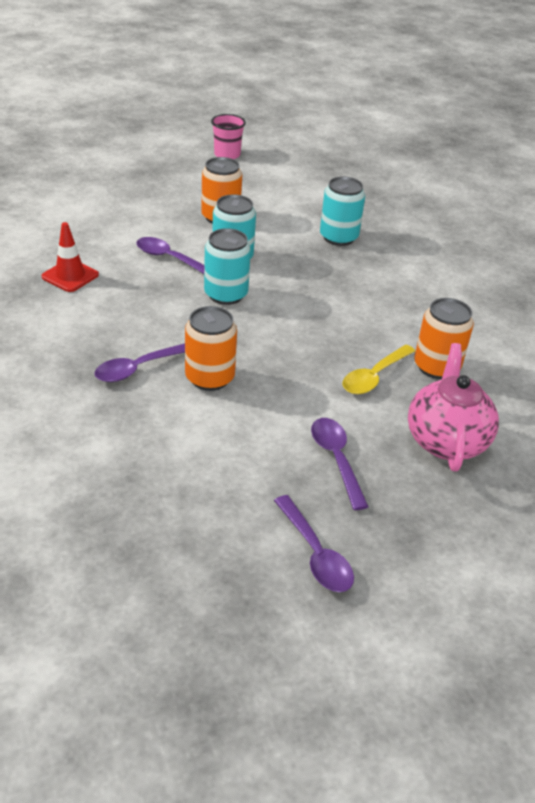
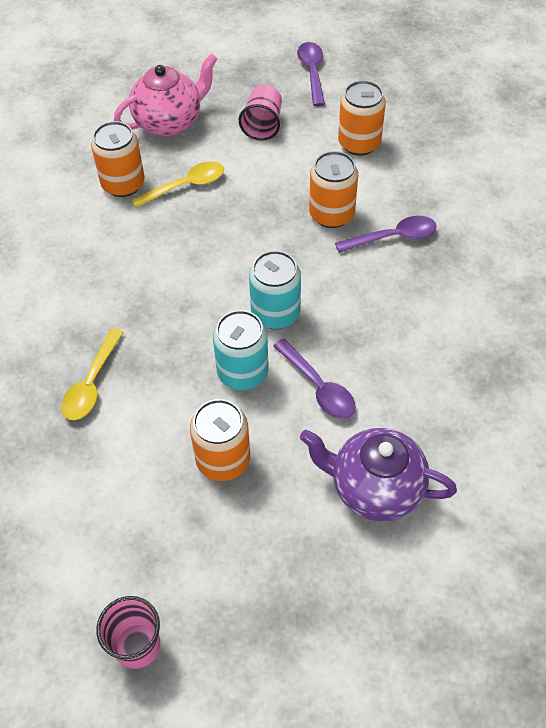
camera: 155 degrees left, 15 degrees up
red traffic cone [41,222,99,292] -> none
purple spoon [311,418,369,510] -> pink cup [239,85,282,141]
turquoise can [320,176,365,246] -> yellow spoon [61,329,124,420]
pink teapot [408,343,499,471] -> pink teapot turned 150 degrees counterclockwise [114,53,217,136]
none -> purple teapot [300,428,457,521]
none -> orange can [338,80,386,156]

